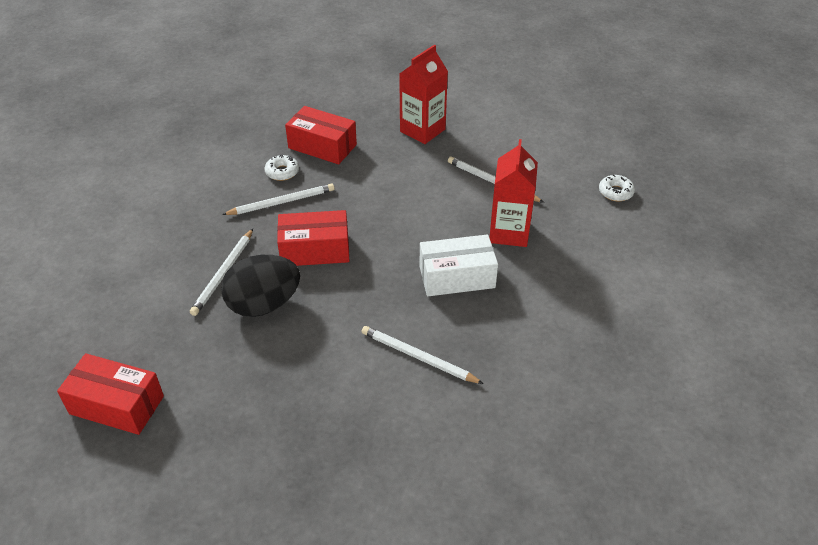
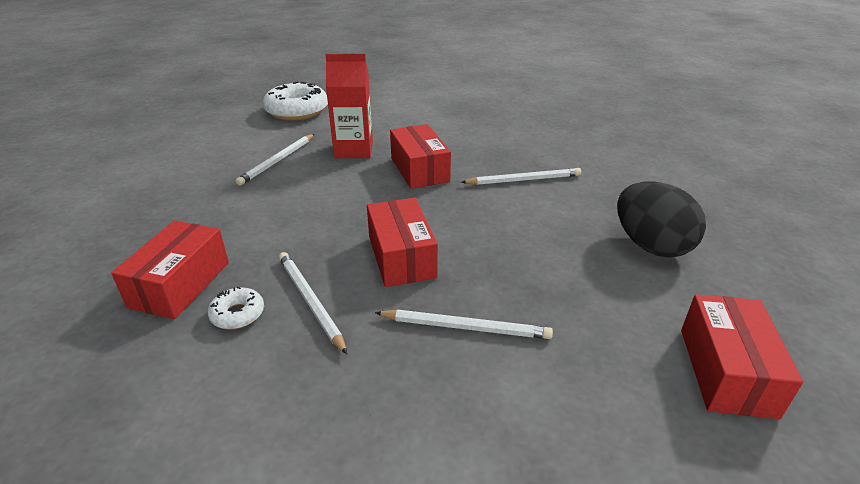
camera: 100 degrees left, 10 degrees down
black egg [221,255,300,317] -> black egg moved to [617,181,706,257]
white pencil [362,326,484,384] -> white pencil turned 120 degrees counterclockwise [461,168,581,185]
red carton [399,45,448,144] -> none
white box [420,234,498,296] -> red box [390,124,451,189]
white donut [599,175,635,201] -> white donut [263,81,328,120], size x2.07

